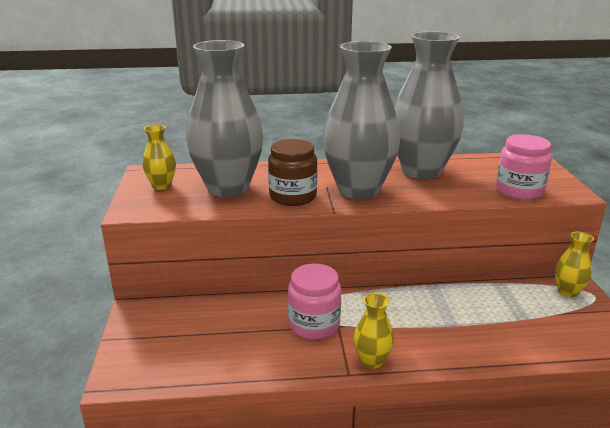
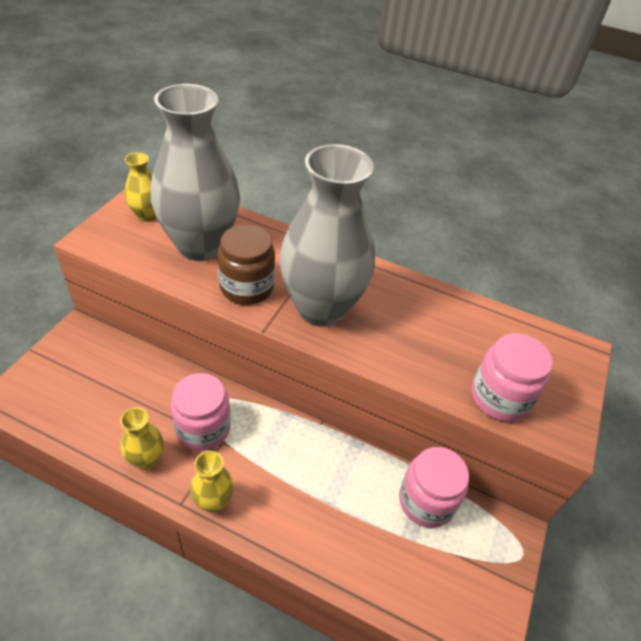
camera: 25 degrees right, 20 degrees up
grey vase [394,31,464,179] -> none
yellow vase [555,232,594,297] -> yellow vase moved to [120,407,164,470]
none -> pink jar [399,447,469,528]

